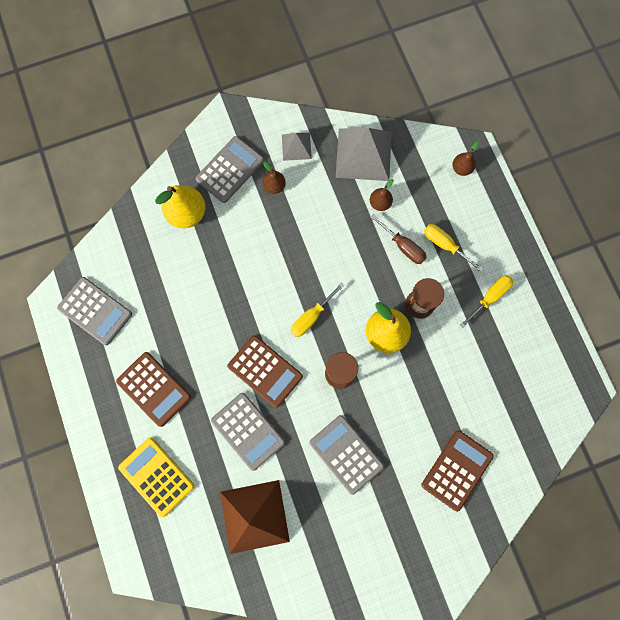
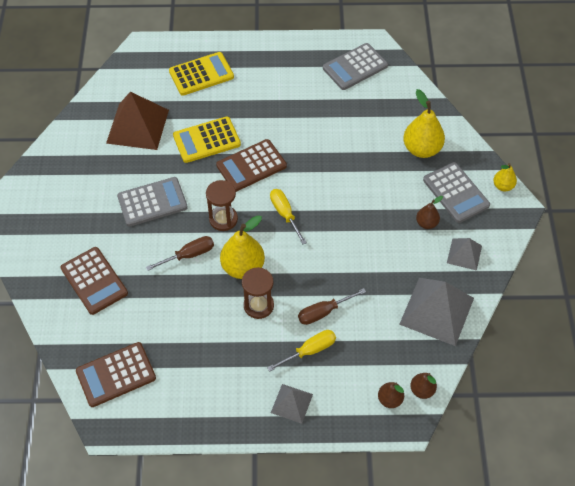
camera: 110 degrees right, 20 degrees down
brown calculator [116,352,191,427] -> brown calculator moved to [76,342,156,407]
grey calculator [211,393,285,471] -> yellow calculator [173,116,241,163]
brown pear [370,179,394,211] -> brown pear moved to [410,373,437,399]
yellow screwdriver [460,275,513,328] -> none
none -> brown screwdriver [146,236,214,271]
none -> grey pyramid [271,384,313,424]
none -> yellow pear [493,163,517,191]

